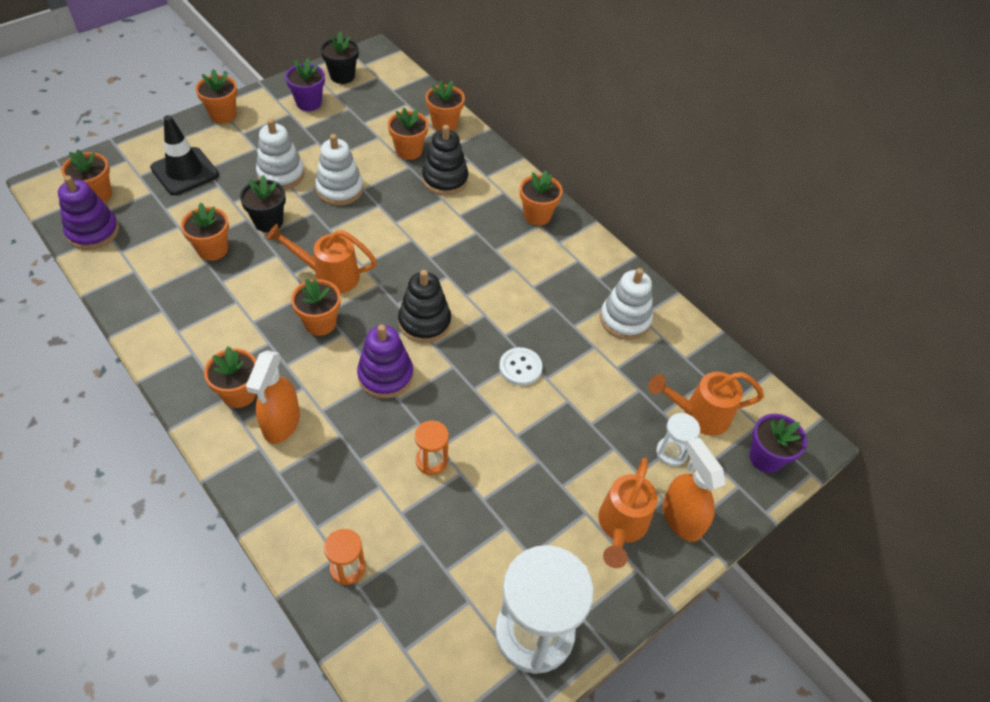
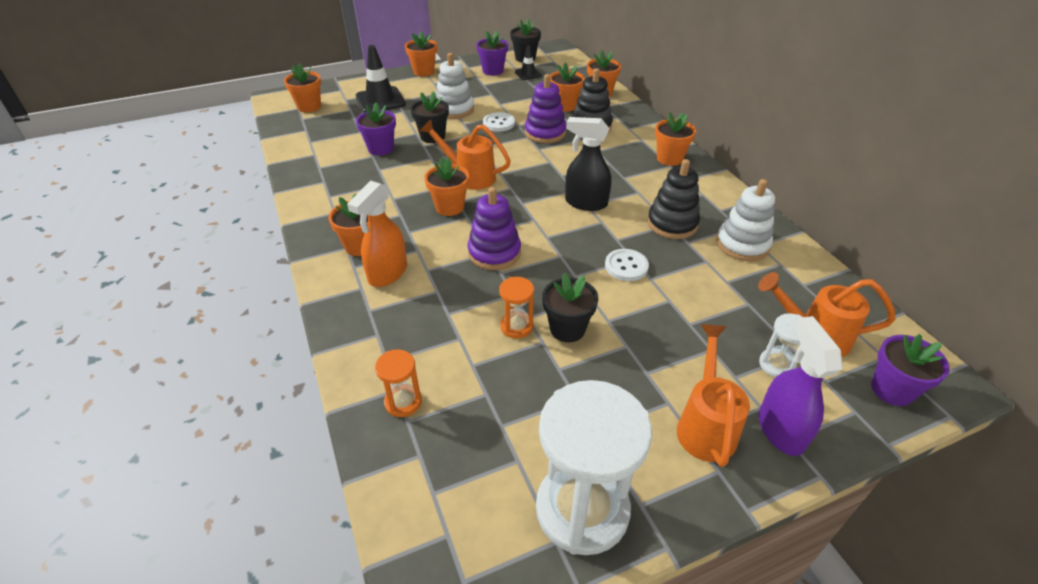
camera: 20 degrees right, 10 degrees down
purple stacking toy [58,175,119,250] -> purple stacking toy moved to [525,74,566,143]
orange flower pot [181,203,229,261] -> purple flower pot [356,102,396,156]
white stacking toy [315,134,363,206] -> white button [483,112,515,132]
black stacking toy [398,270,451,343] -> black stacking toy moved to [647,159,700,239]
orange watering can [598,458,658,568] -> orange watering can turned 150 degrees clockwise [677,325,750,467]
orange spray bottle [663,437,726,542] -> purple spray bottle [759,316,843,456]
none -> black traffic cone [515,46,542,80]
none -> black flower pot [542,273,598,342]
none -> black spray bottle [565,117,611,211]

